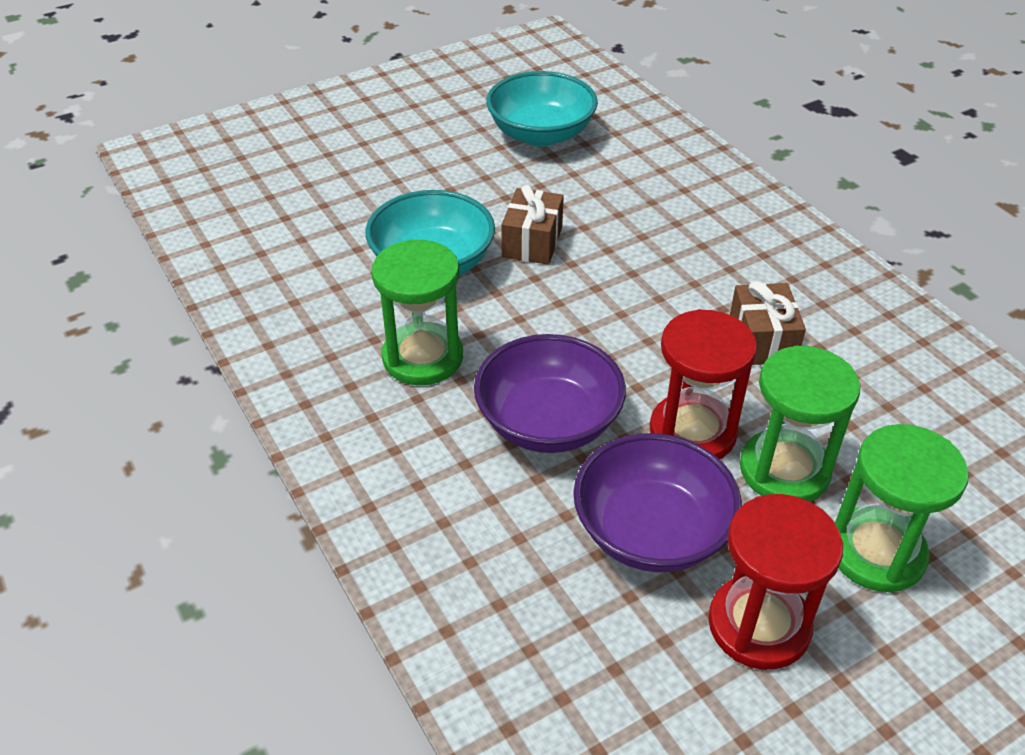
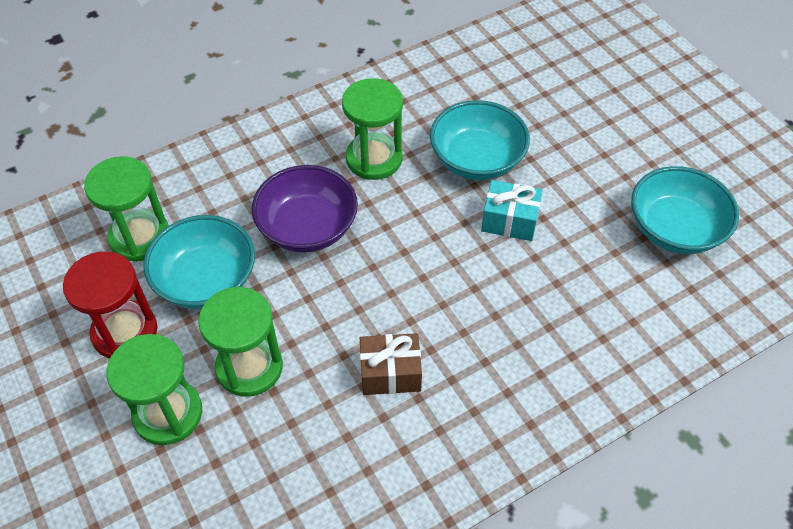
camera: 90 degrees right, 10 degrees up
brown gift [501,185,564,265] -> turquoise gift [481,180,543,241]
purple bowl [573,433,742,572] -> turquoise bowl [143,215,255,309]
red hourglass [650,309,757,459] -> none
none -> green hourglass [84,156,169,262]

